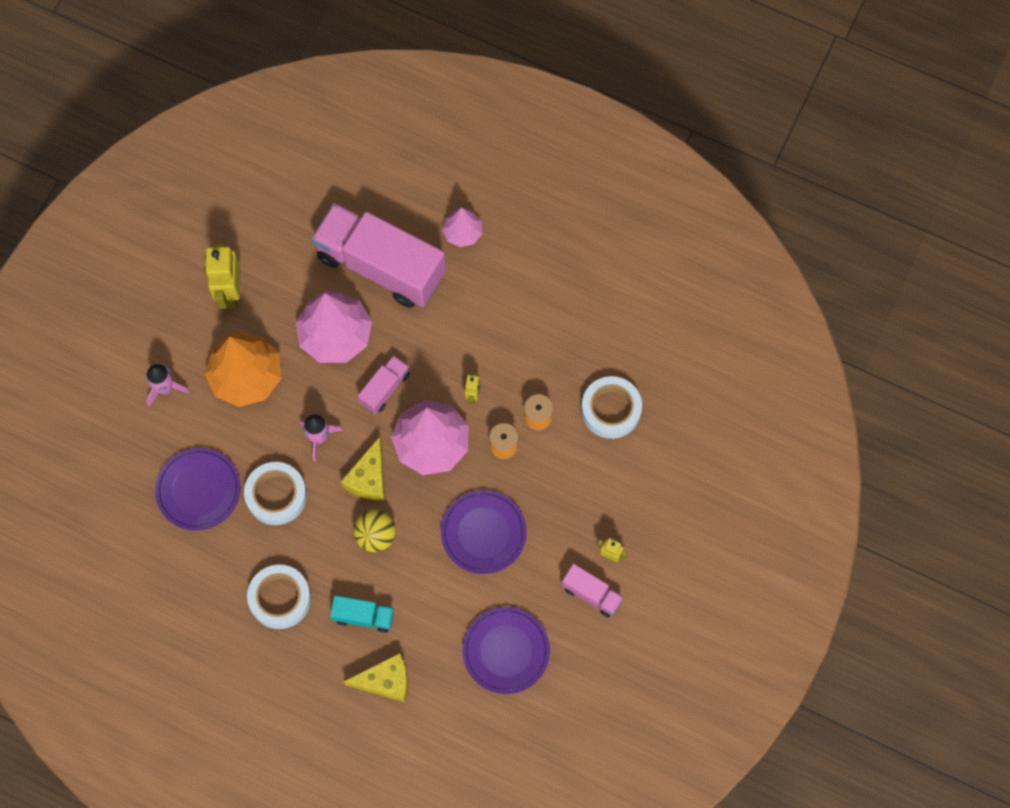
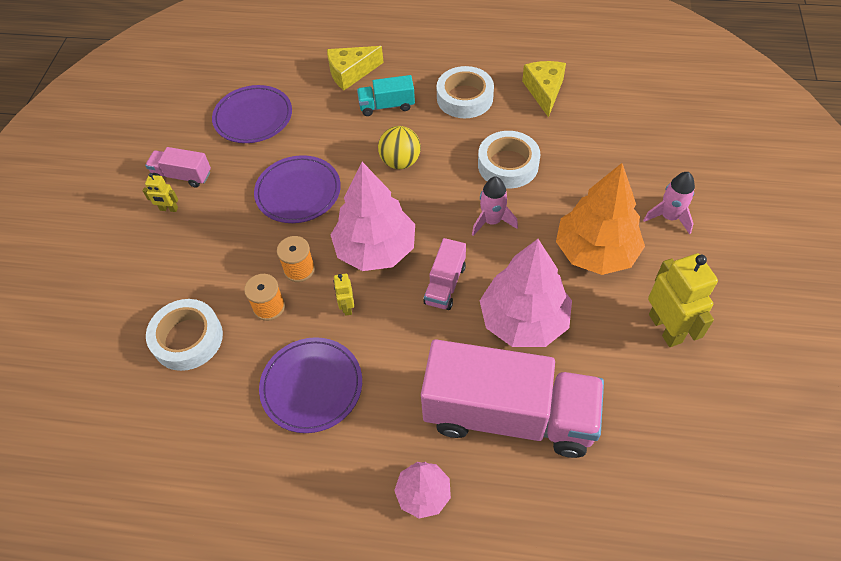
camera: 165 degrees right, 15 degrees down
purple plate [155,448,241,531] -> purple plate moved to [259,337,362,433]
yellow cheese [341,437,385,500] -> yellow cheese moved to [522,61,566,118]

